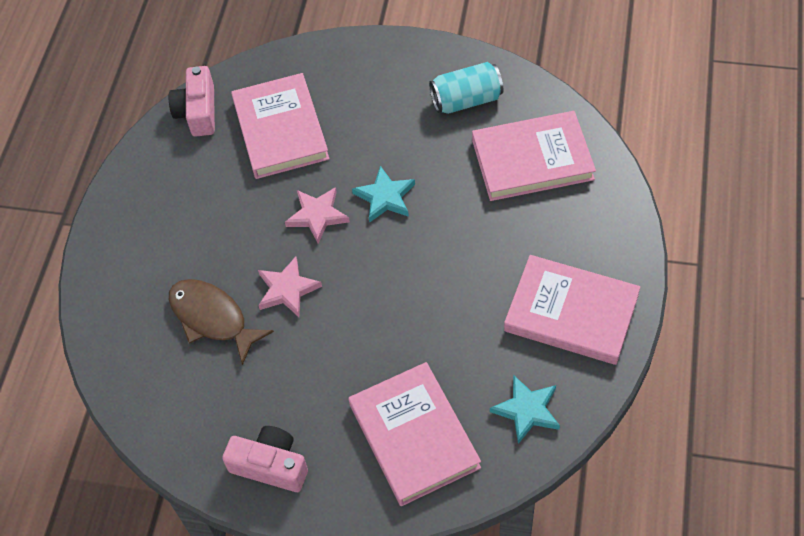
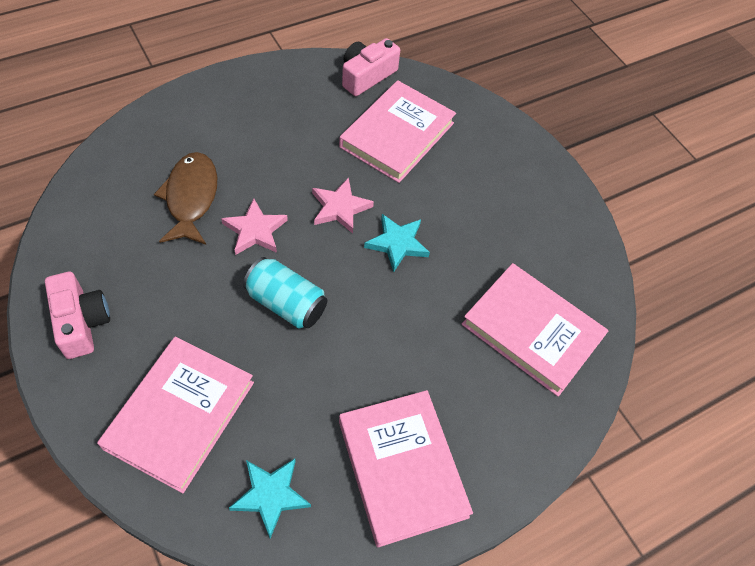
camera: 40 degrees right, 0 degrees up
turquoise can [429,62,503,114] -> turquoise can moved to [243,257,327,329]

